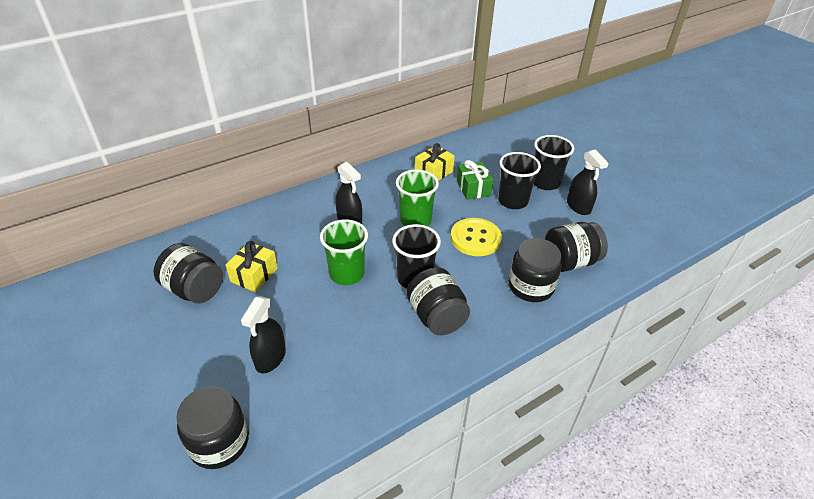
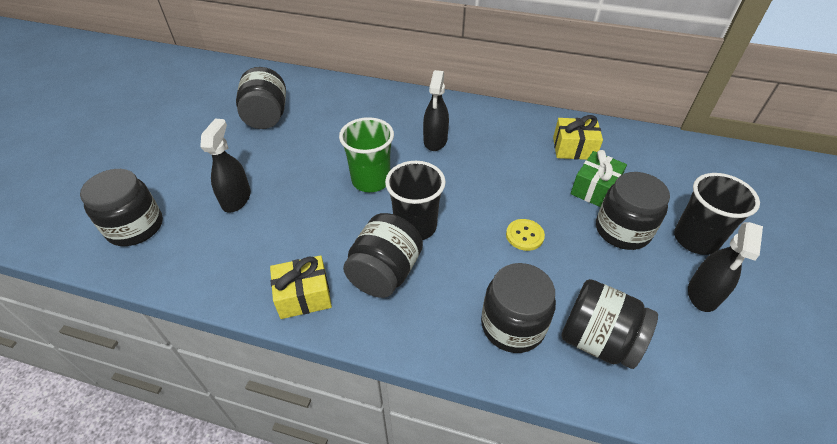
camera: 50 degrees right, 5 degrees up
yellow gift [226,241,278,292] -> yellow gift moved to [270,255,332,319]
black spray bottle [241,296,286,373] -> black spray bottle turned 120 degrees clockwise [200,118,251,212]
green cup [396,169,439,226] -> none
yellow button [451,218,502,256] -> yellow button [506,219,545,251], size x0.57
black cup [498,152,541,209] -> black jar [596,172,670,250]

